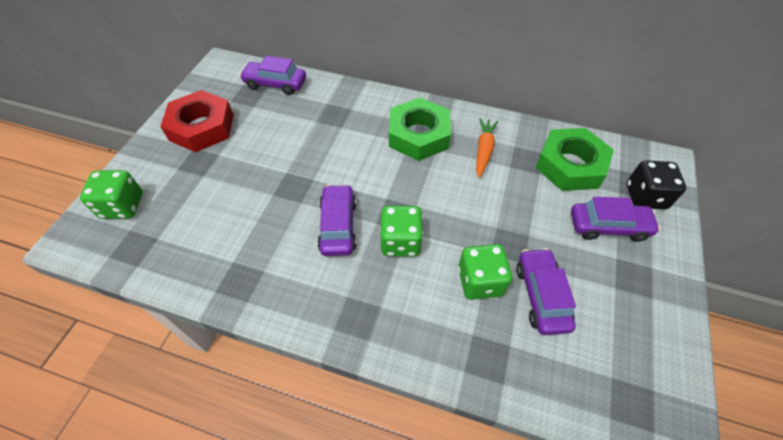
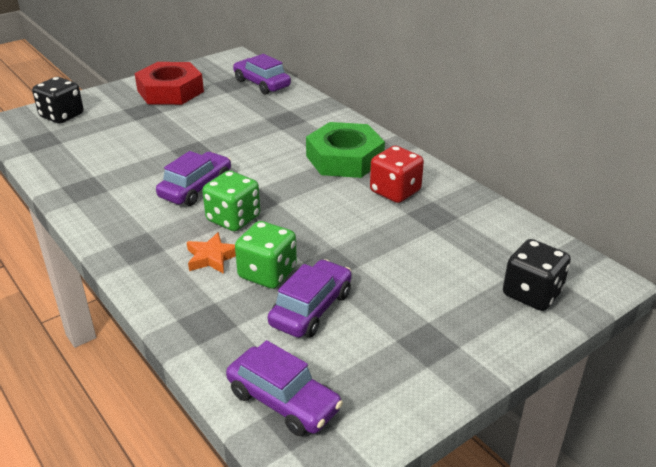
camera: 35 degrees right, 20 degrees down
green dice [80,170,143,219] -> black dice [32,77,84,124]
orange carrot [476,118,498,178] -> red dice [370,146,424,203]
green nut [535,128,614,191] -> none
purple car [571,197,660,242] -> purple car moved to [226,340,343,436]
none -> orange star [187,232,236,274]

